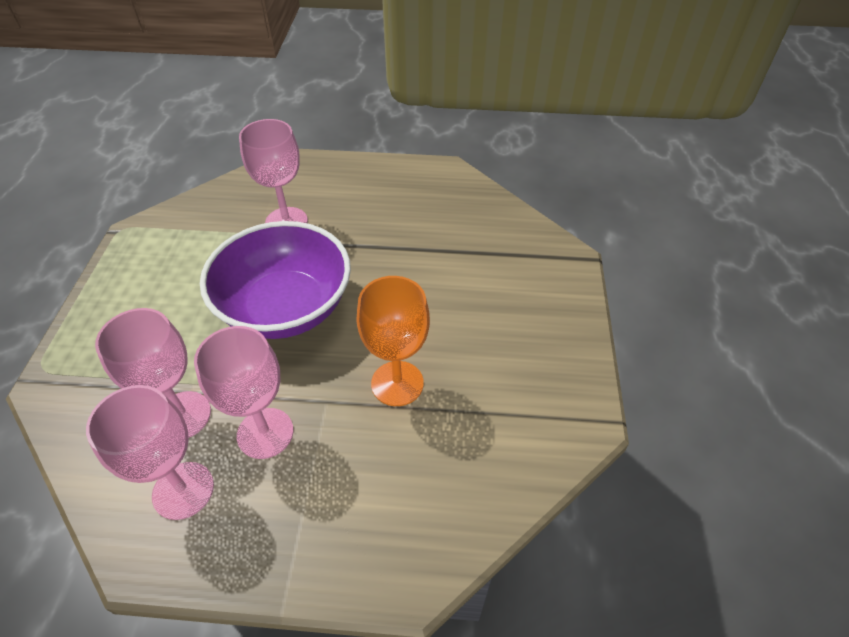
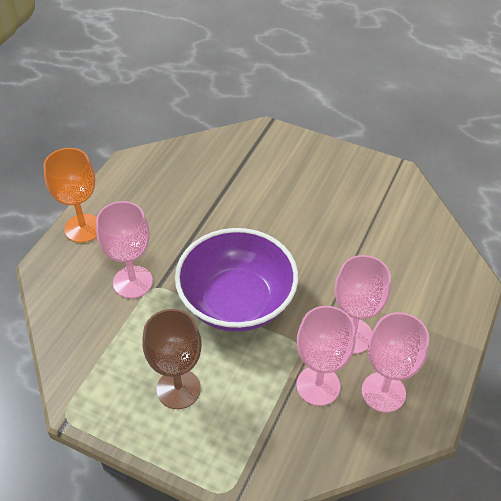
camera: 70 degrees left, 0 degrees up
orange goblet [356,276,430,406] -> orange goblet moved to [43,148,97,243]
none -> brown goblet [143,309,202,409]

